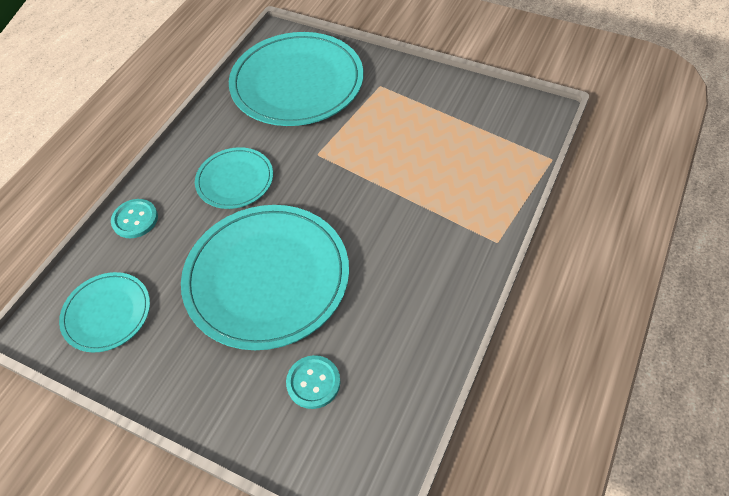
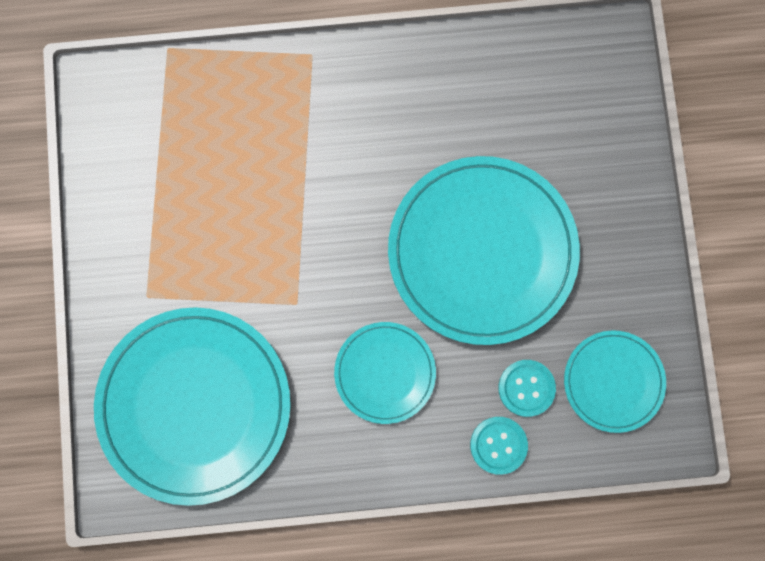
camera: 125 degrees left, 25 degrees up
turquoise button [286,355,341,409] -> turquoise button moved to [498,360,556,417]

